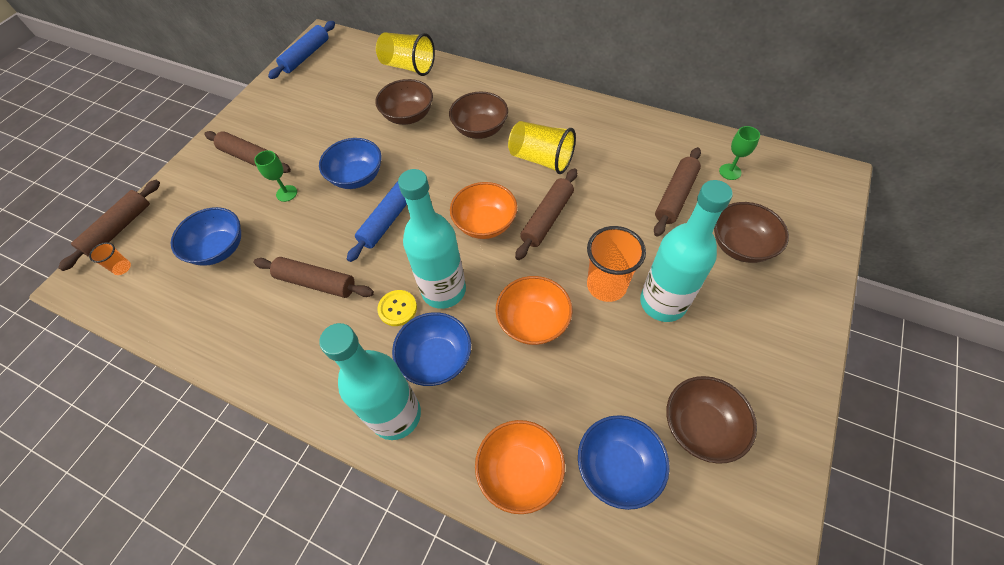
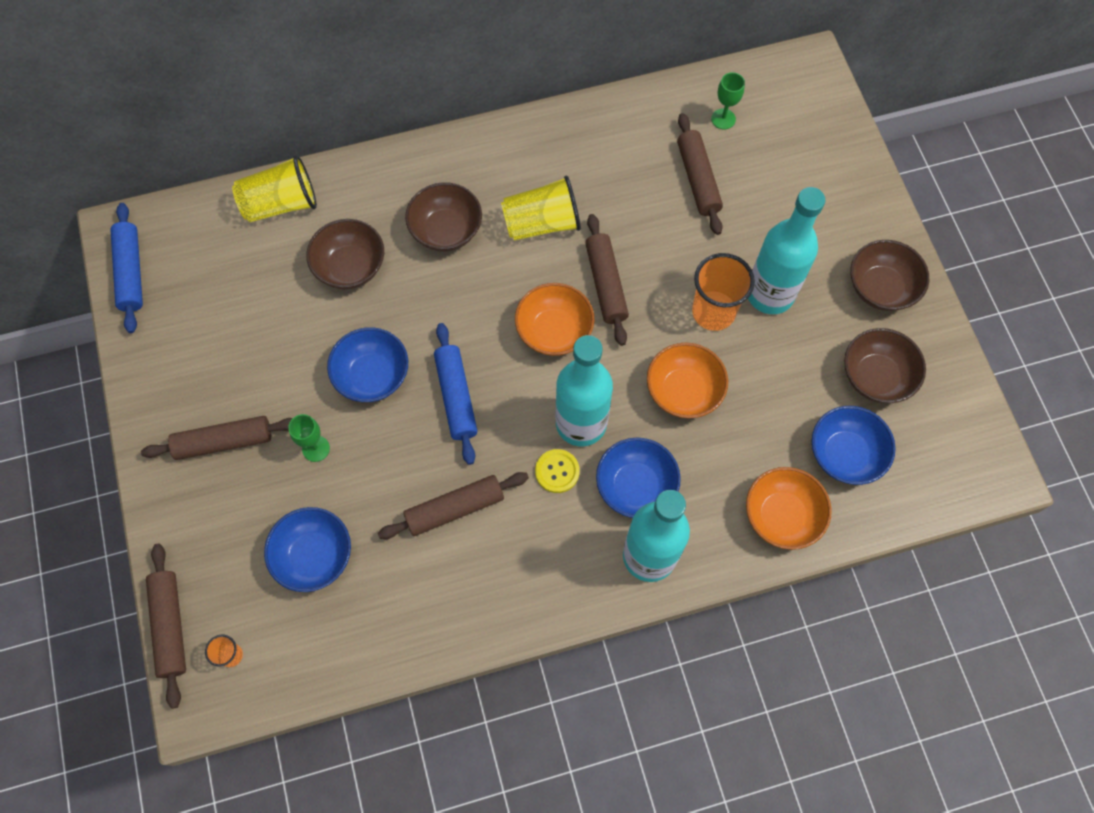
camera: 45 degrees left, 10 degrees up
brown bowl [714,202,789,263] -> brown bowl moved to [851,240,929,311]

